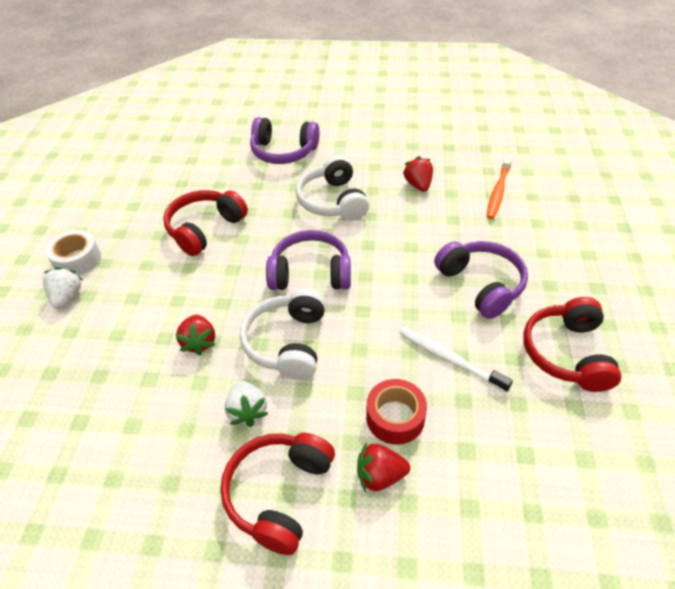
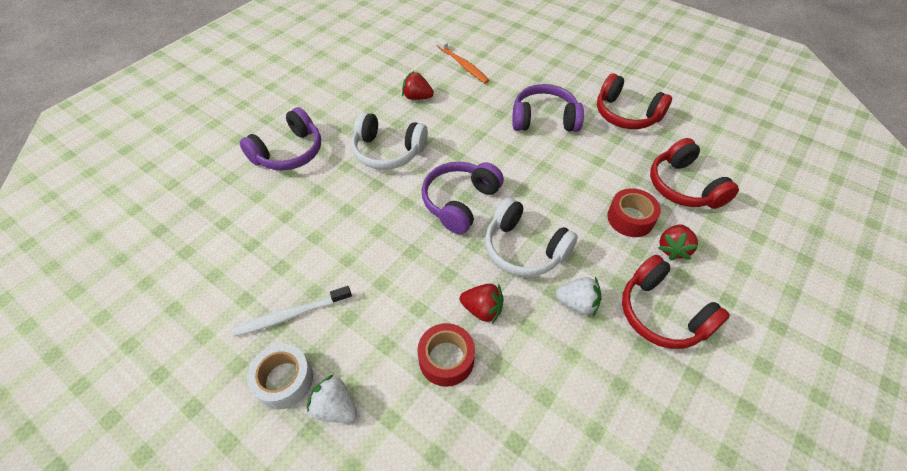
camera: 60 degrees left, 5 degrees up
red headphones [163,190,248,256] -> red headphones moved to [650,138,739,209]
white toothbrush [399,327,513,393] -> white toothbrush moved to [232,286,352,337]
none -> red tape [418,323,475,387]

